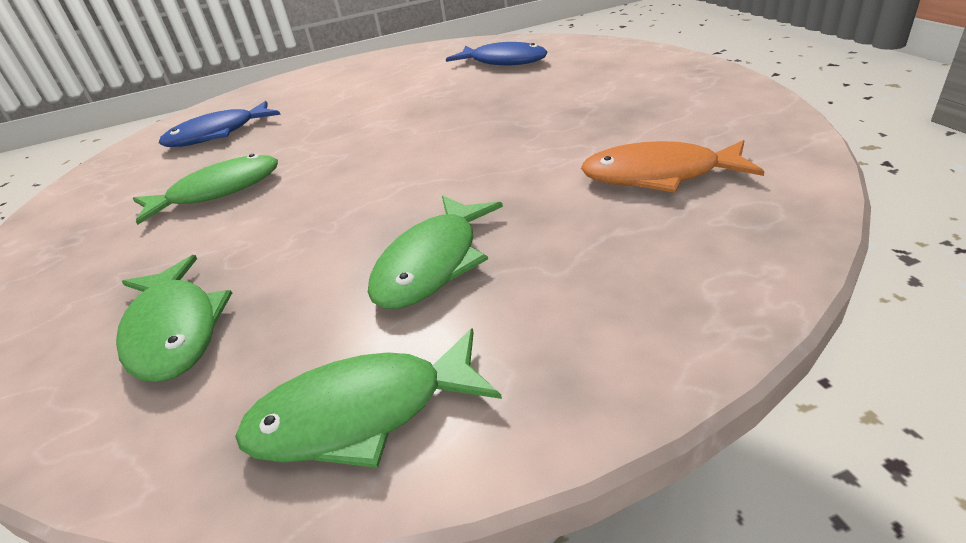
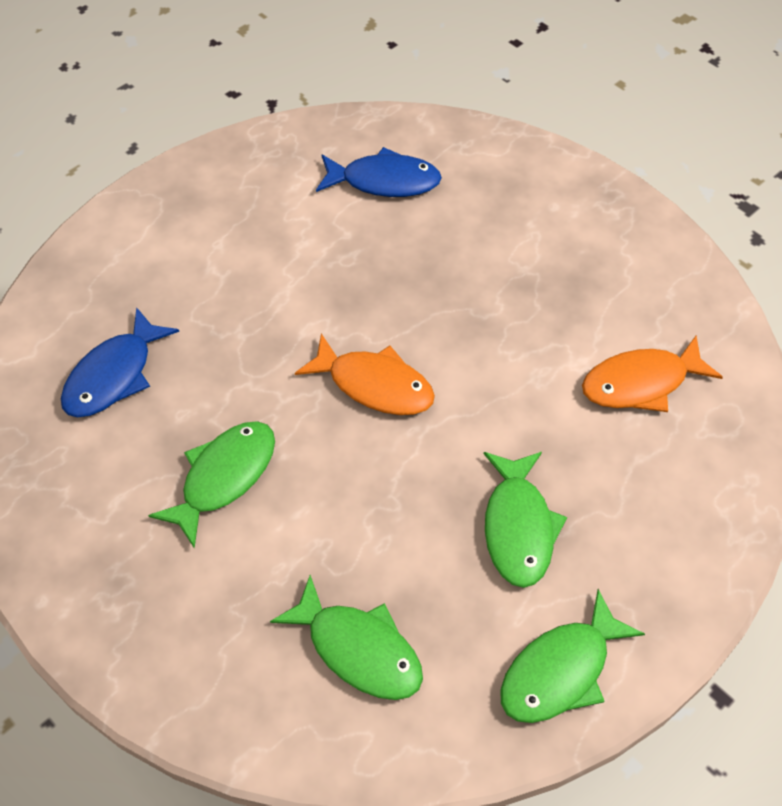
camera: 30 degrees left, 20 degrees up
none -> orange fish [295,333,435,415]

